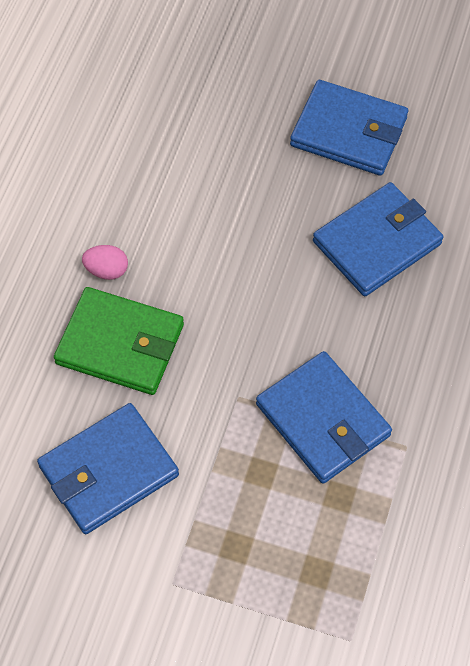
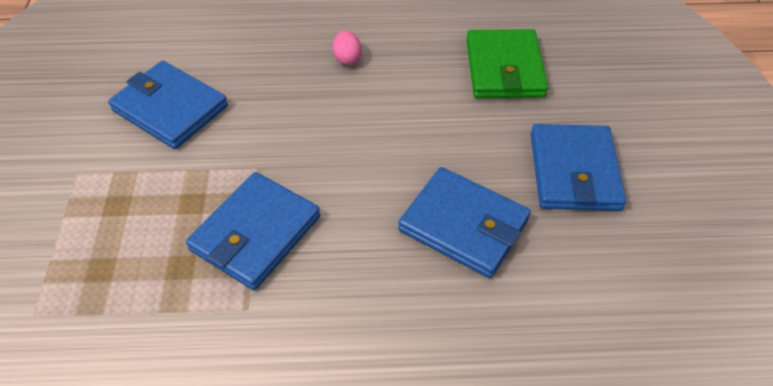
camera: 70 degrees right, 10 degrees down
green wallet [54,287,184,395] -> green wallet moved to [466,29,548,98]

